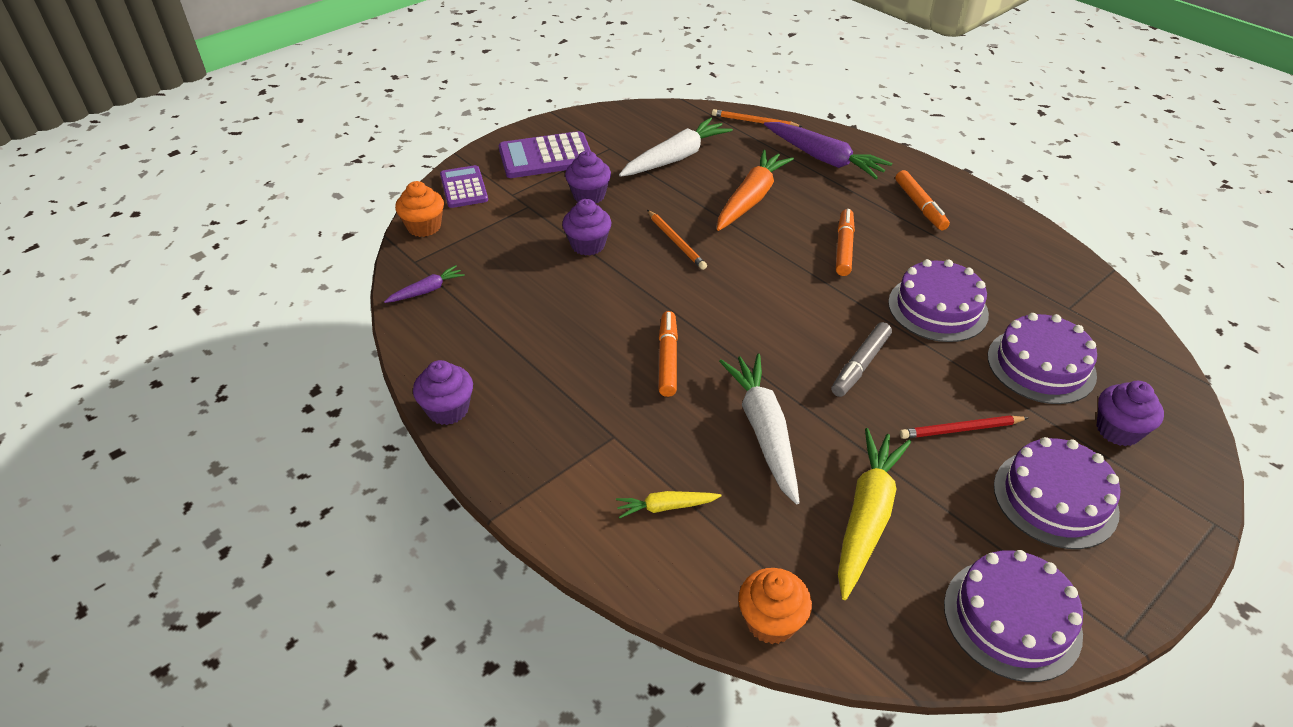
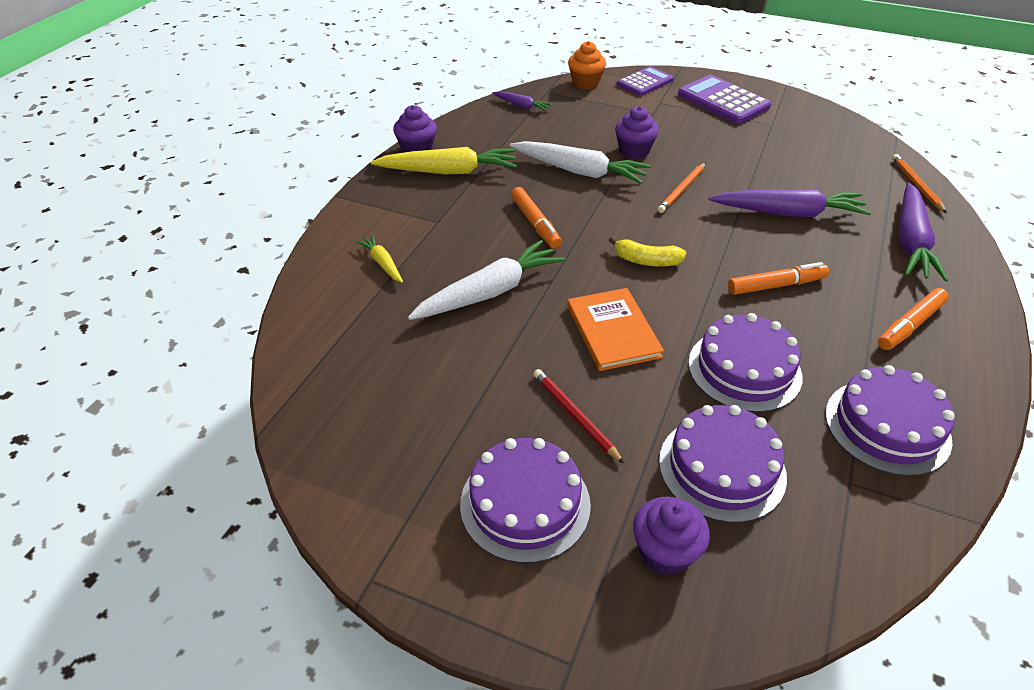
camera: 65 degrees right, 0 degrees up
purple cupcake [565,151,611,204] -> none
white carrot [619,117,733,177] -> white carrot moved to [510,141,651,184]
orange marker [659,311,678,397] -> orange marker turned 90 degrees clockwise [511,187,562,249]
orange carrot [717,150,794,231] -> purple carrot [709,189,871,217]
orange cupcake [738,568,812,644] -> none
grey marker [831,322,892,397] -> orange book [567,288,664,371]
yellow carrot [838,428,911,600] -> yellow carrot moved to [371,147,517,174]
purple cake [944,550,1083,682] -> purple cake moved to [825,365,955,476]
none -> yellow banana [609,236,686,267]

